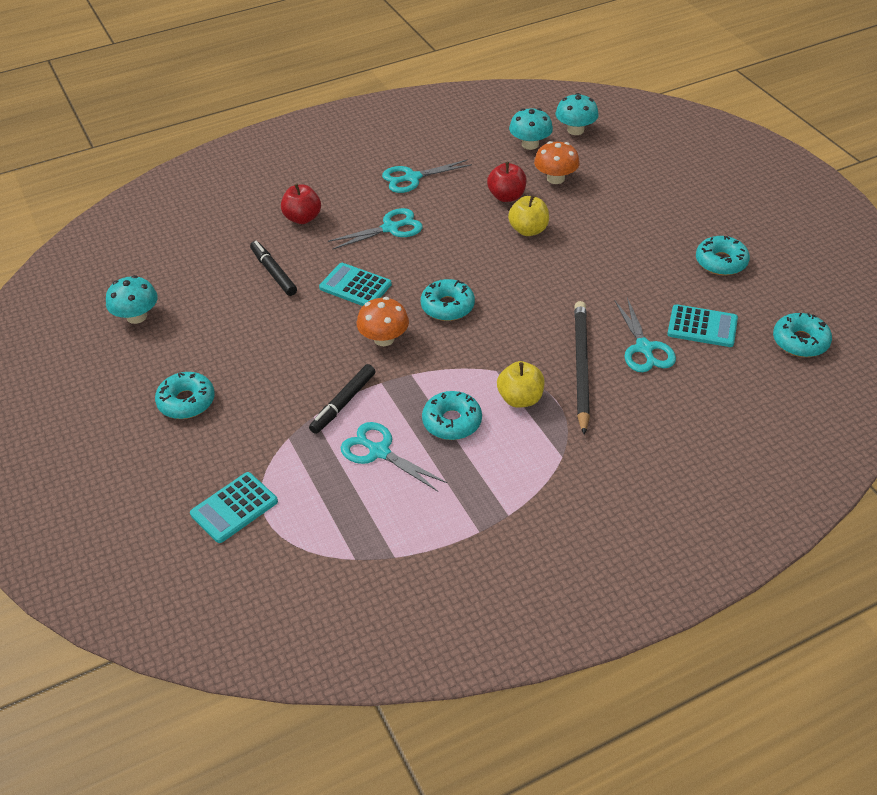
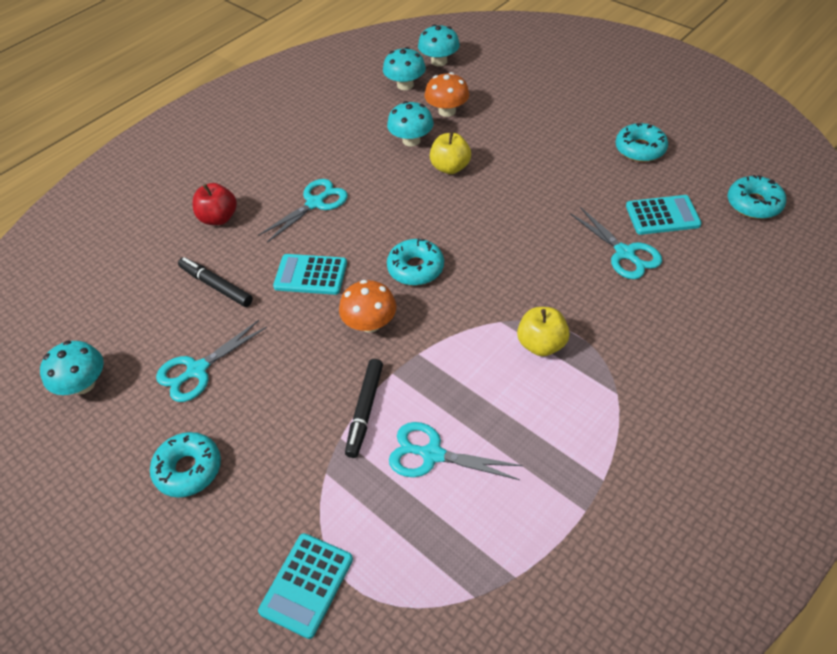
camera: 20 degrees left, 5 degrees up
turquoise scissors [382,159,472,193] -> turquoise scissors moved to [156,320,267,402]
turquoise donut [422,391,482,440] -> none
red apple [487,162,527,202] -> turquoise mushroom [387,101,434,147]
black pencil [574,301,590,435] -> none

